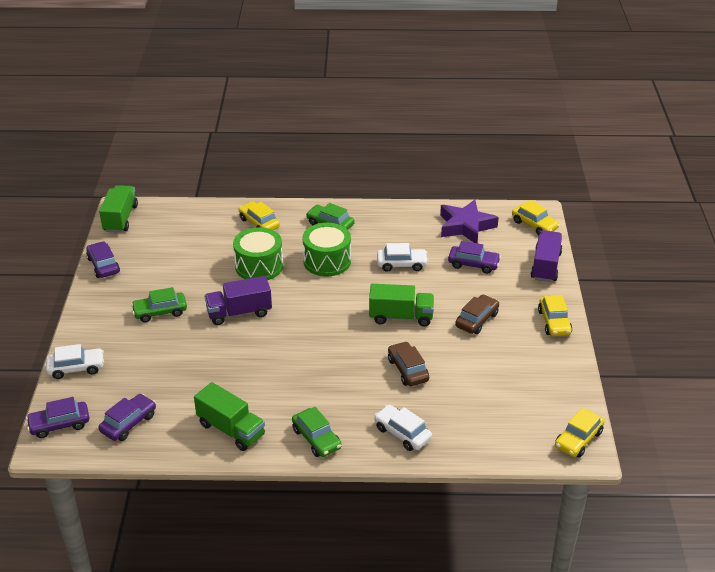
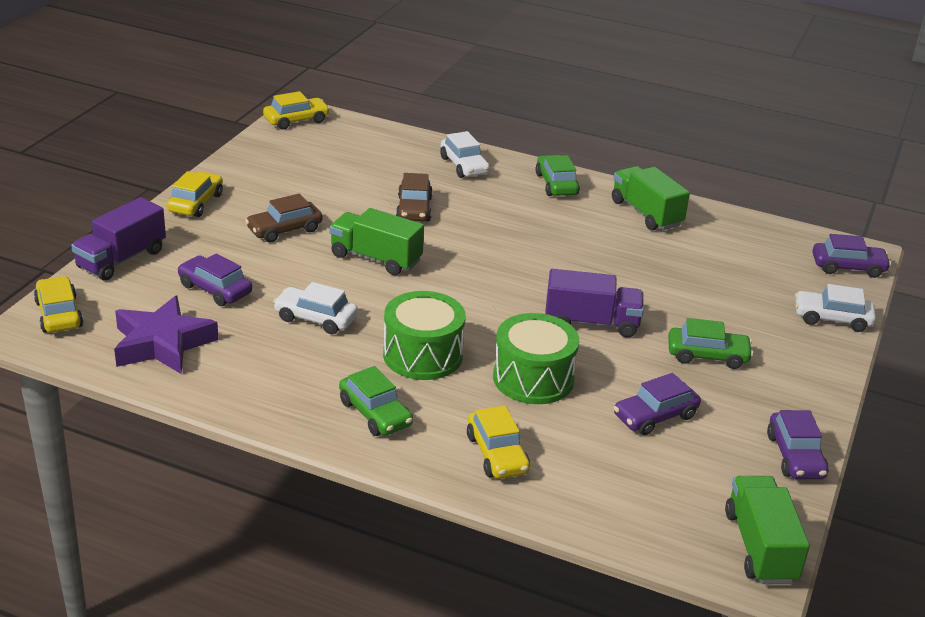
camera: 160 degrees left, 5 degrees down
purple car [98,394,156,441] -> purple car moved to [614,373,701,435]
green truck [99,185,138,233] -> green truck turned 150 degrees clockwise [725,476,810,584]

